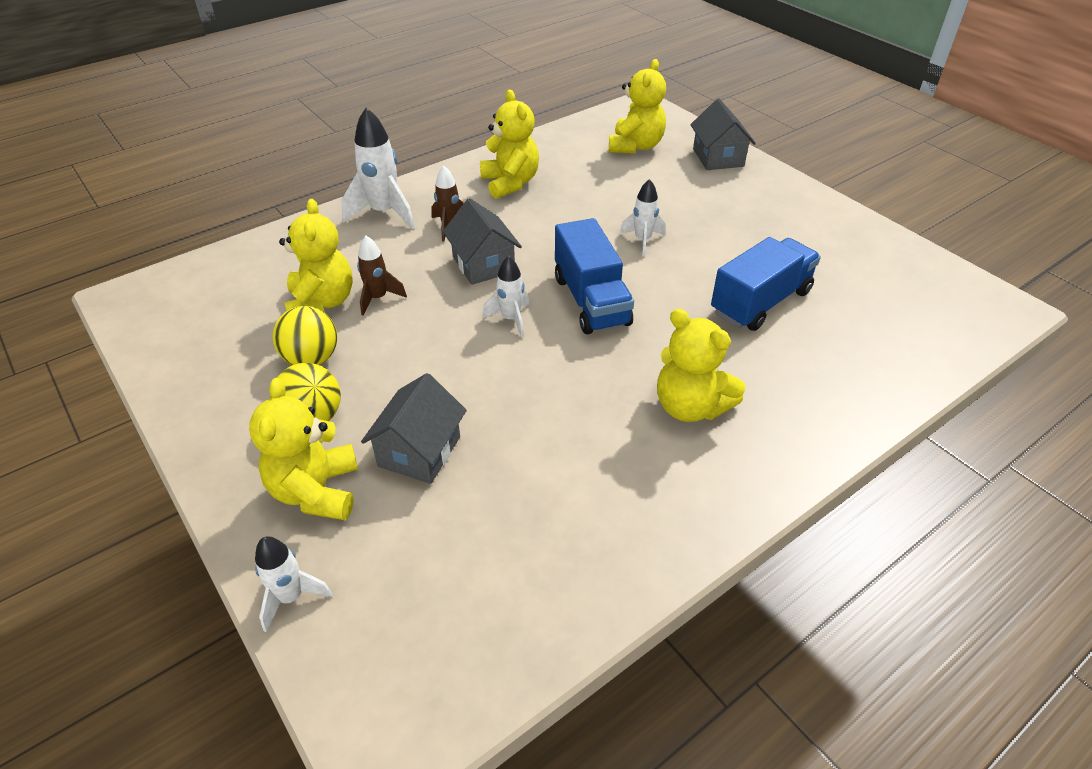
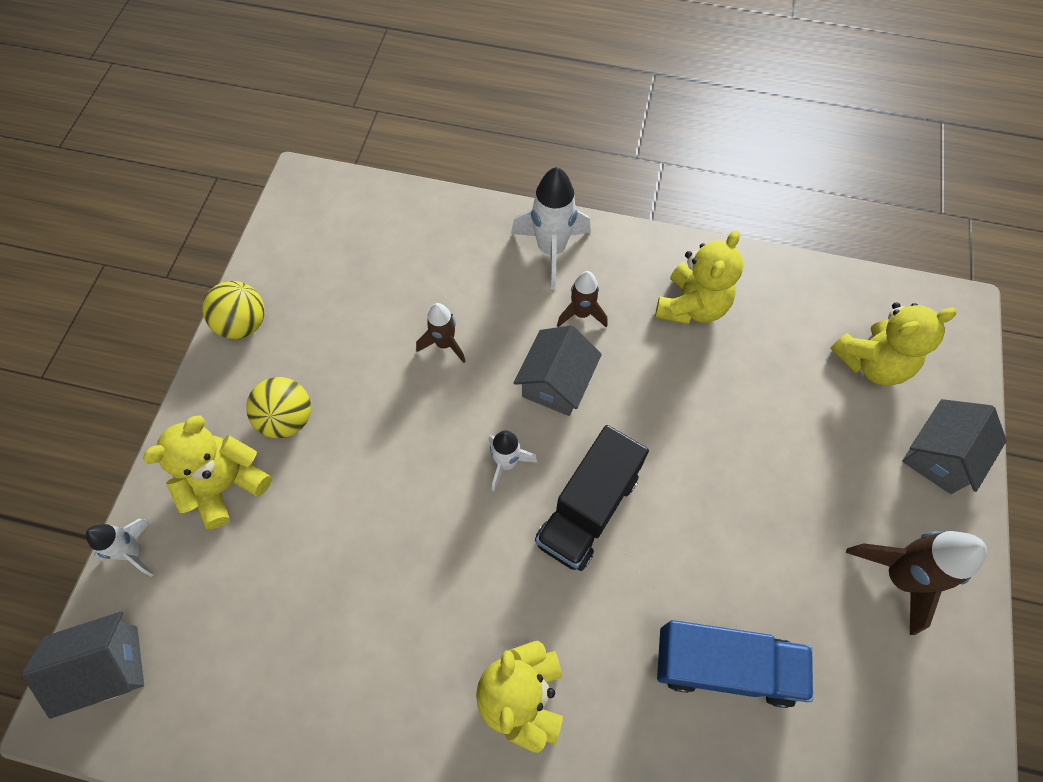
camera: 50 degrees right, 20 degrees up
yellow ball [273,306,337,365] -> yellow ball moved to [202,281,265,339]
yellow teddy bear [279,199,353,312] -> none
grey house [361,373,467,484] -> grey house moved to [22,611,144,719]
blue truck [555,218,634,334] -> black truck [535,425,649,571]
white rocket [620,179,665,256] -> none
none -> brown rocket [845,531,987,635]

